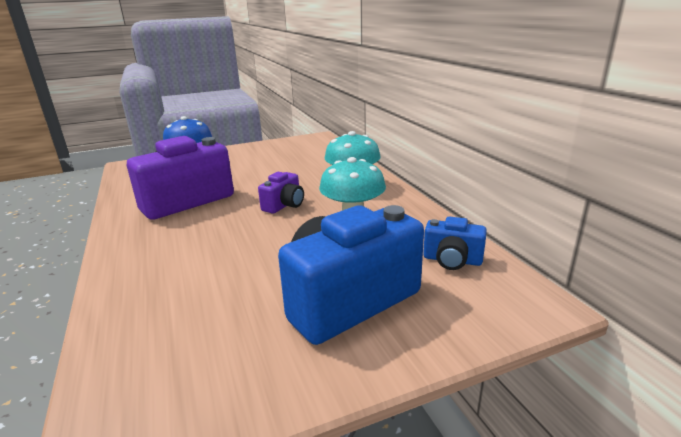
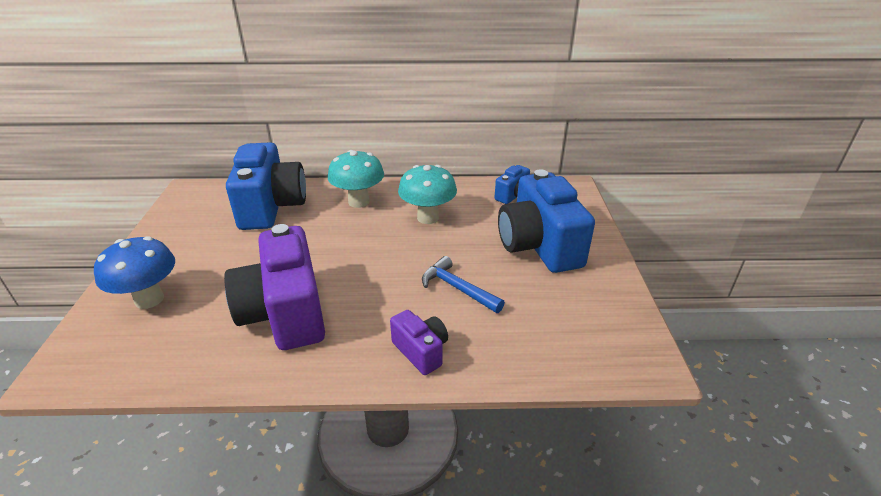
camera: 70 degrees left, 10 degrees up
purple camera [258,172,304,214] -> purple camera moved to [390,310,448,375]
none -> blue camera [226,142,306,230]
none -> blue hammer [422,256,505,313]

